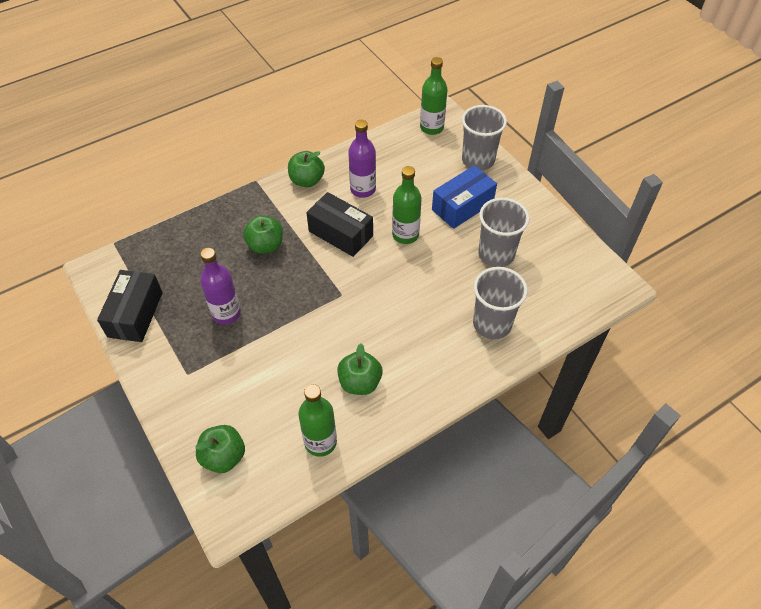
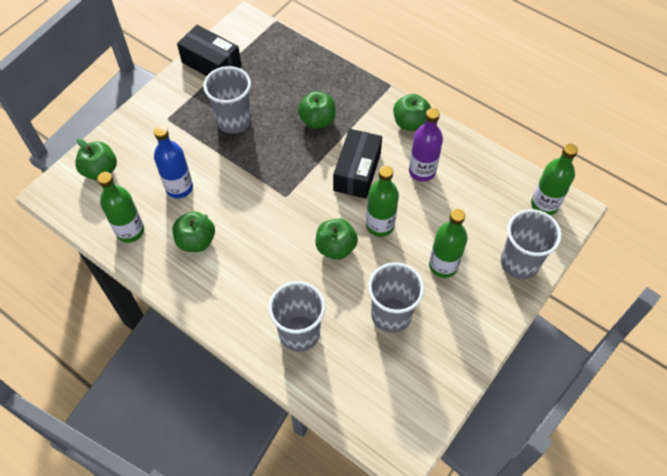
camera: 70 degrees right, 5 degrees up
black box [97,270,162,342] -> black box turned 45 degrees clockwise [177,25,241,76]
purple bottle [200,248,241,324] -> grey cup [203,66,251,134]
blue box [432,165,497,229] -> green bottle [429,209,468,278]
none -> blue bottle [154,126,193,199]
none -> green apple [316,219,358,260]

